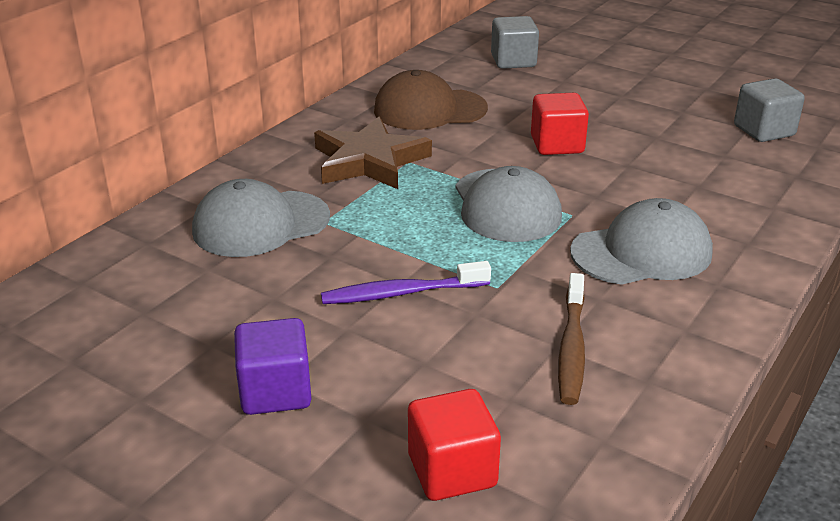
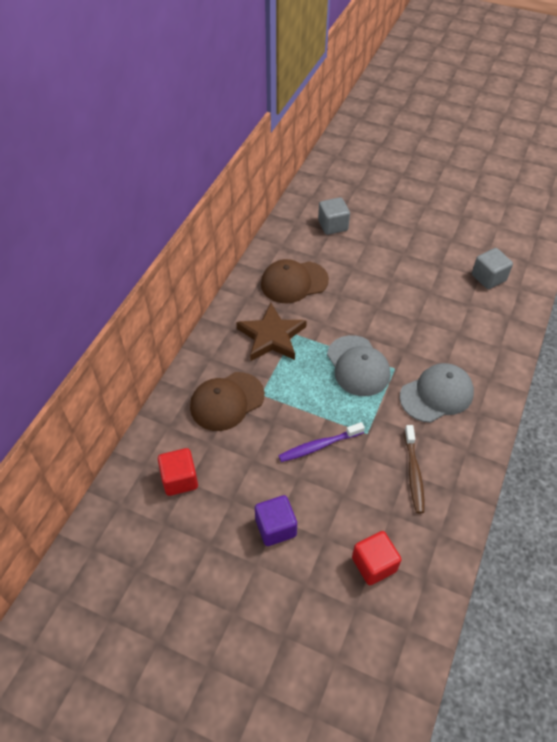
camera: 10 degrees left, 20 degrees up
grey cap [192,179,330,257] -> brown cap [190,372,265,431]
red cube [531,93,589,155] -> red cube moved to [158,448,198,496]

